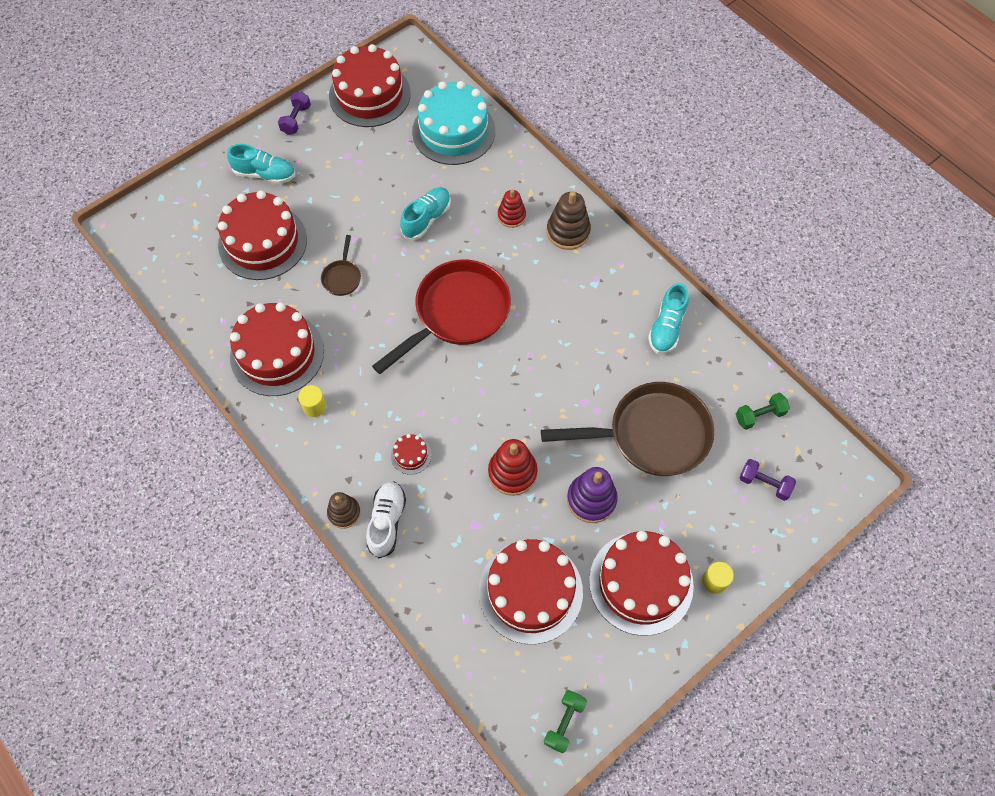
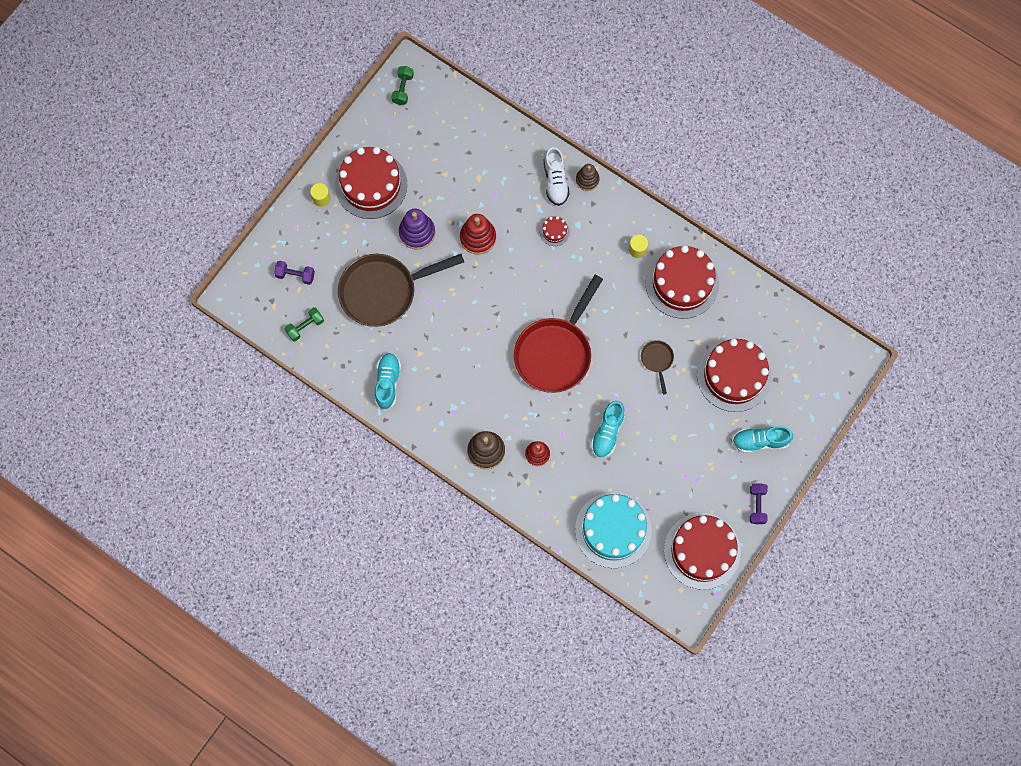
camera: 165 degrees right, 10 degrees up
red cake [479,539,583,644] -> none

